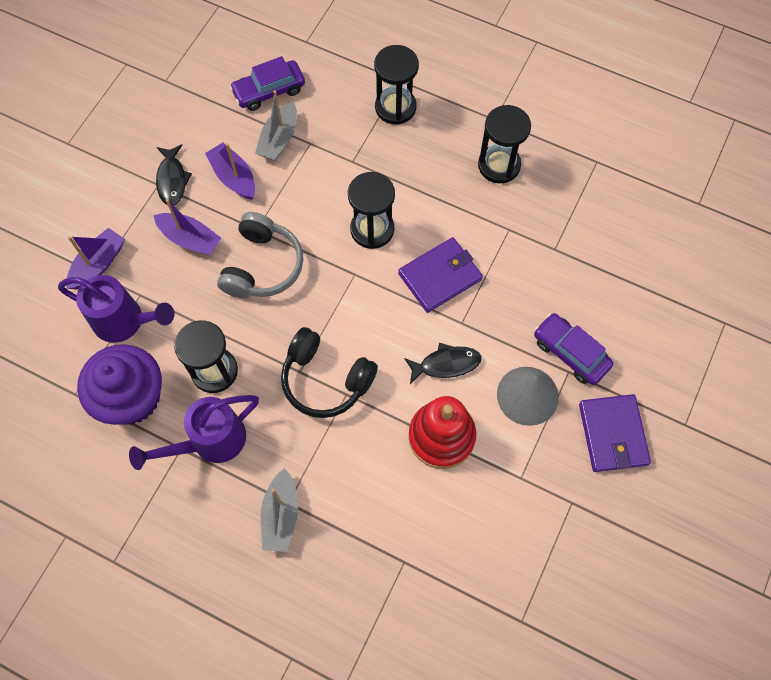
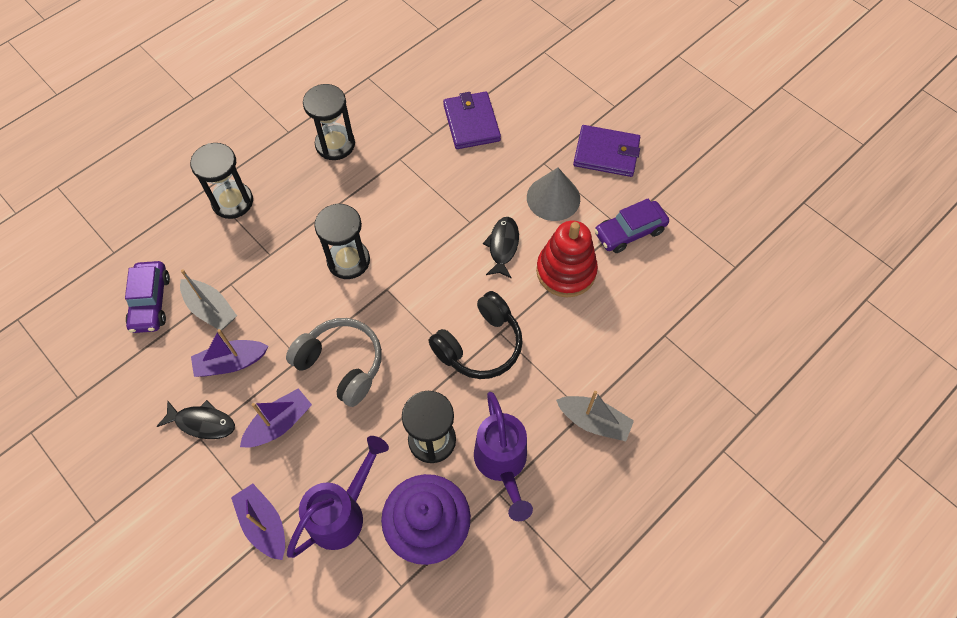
camera: 70 degrees left, 5 degrees down
purple wallet [398,237,483,313] -> purple wallet moved to [443,92,501,149]
purple car [534,313,613,385] -> purple car moved to [594,198,669,253]

